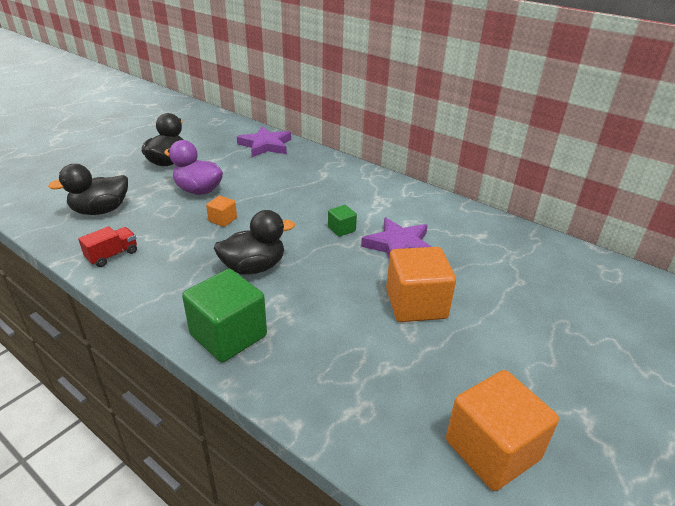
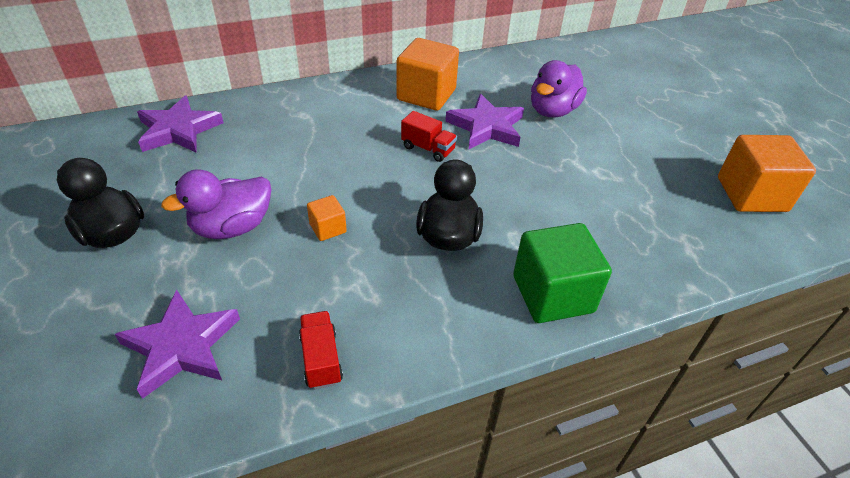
camera: 60 degrees left, 10 degrees up
black duck [48,164,128,215] -> purple star [115,289,240,399]
green cube [328,205,357,237] -> red truck [401,111,457,162]
orange cube [386,247,456,322] -> orange cube moved to [396,38,459,111]
none -> purple duck [531,60,587,117]

